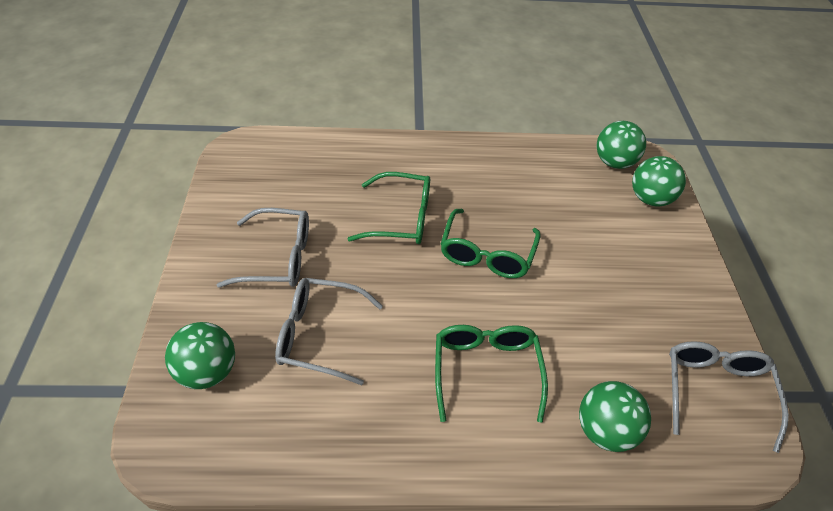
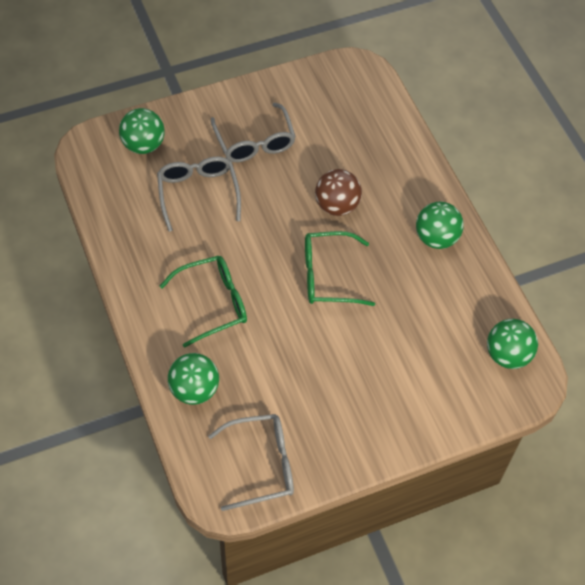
camera: 70 degrees right, 10 degrees up
green glasses [348,172,430,244] -> brown ball [315,169,362,216]
green ball [632,156,686,206] -> green ball moved to [416,202,464,249]

